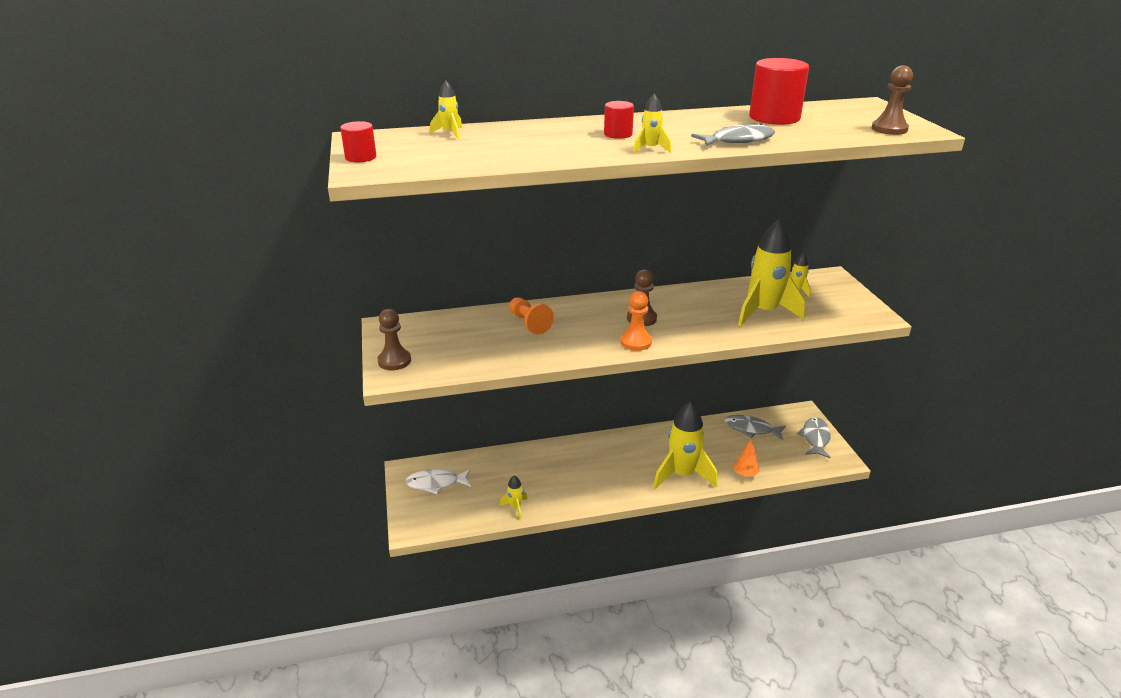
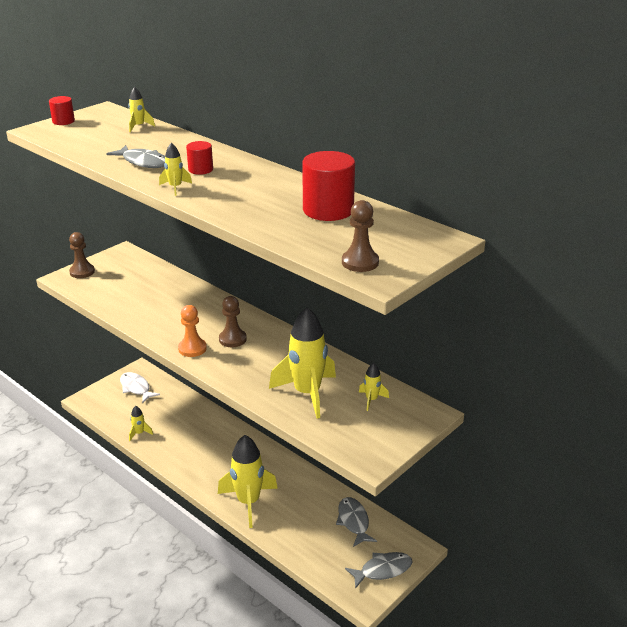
camera: 55 degrees right, 0 degrees up
orange pawn [509,297,554,334] -> none
grey fish [691,123,775,146] -> grey fish moved to [106,145,165,168]
orange tree [733,438,760,477] -> none

